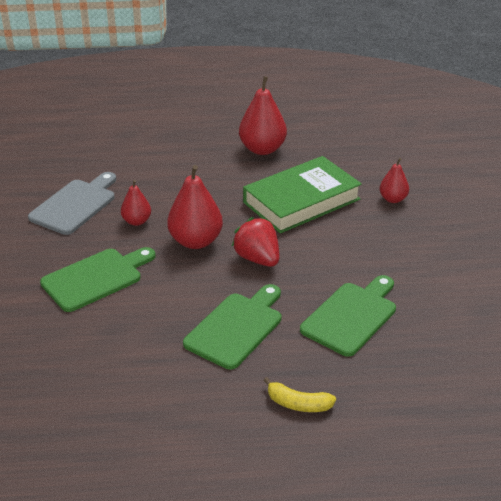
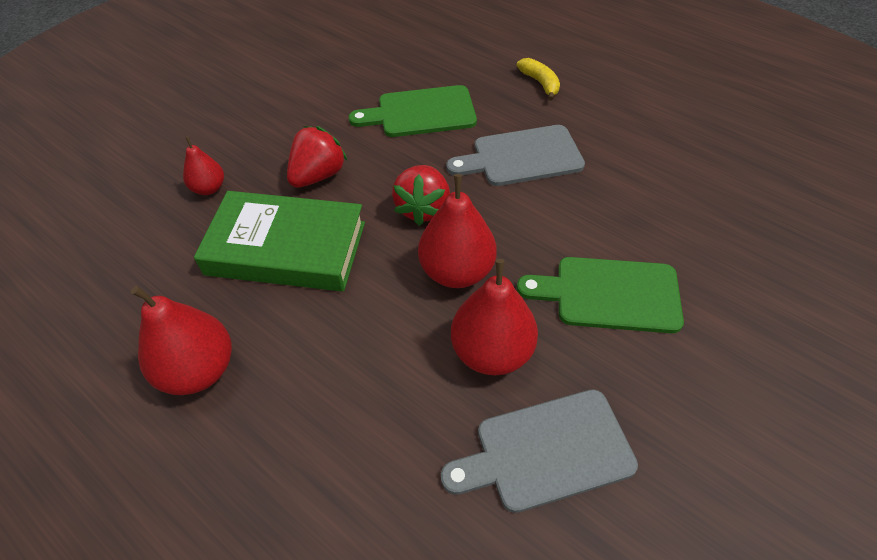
camera: 135 degrees left, 15 degrees up
red pear [121,180,151,226] -> red pear [451,259,538,375], size x1.76
green cutting board [183,284,281,369] -> grey cutting board [446,125,585,186]
none -> red strawberry [287,126,348,188]

